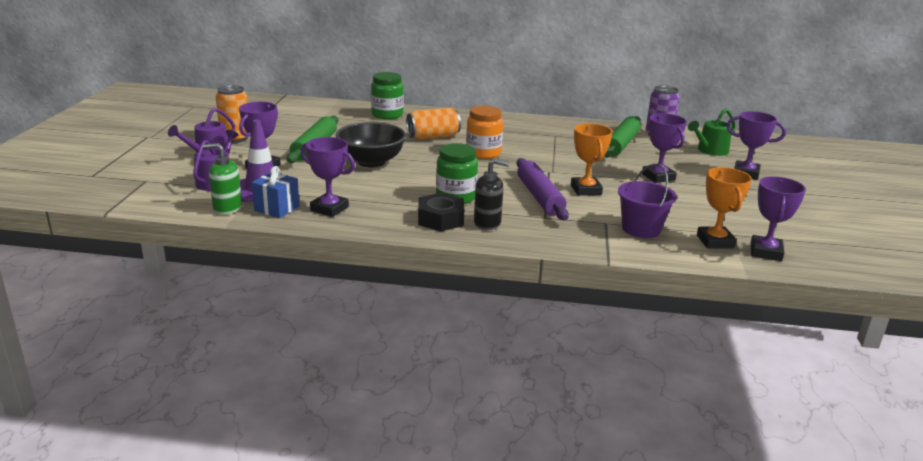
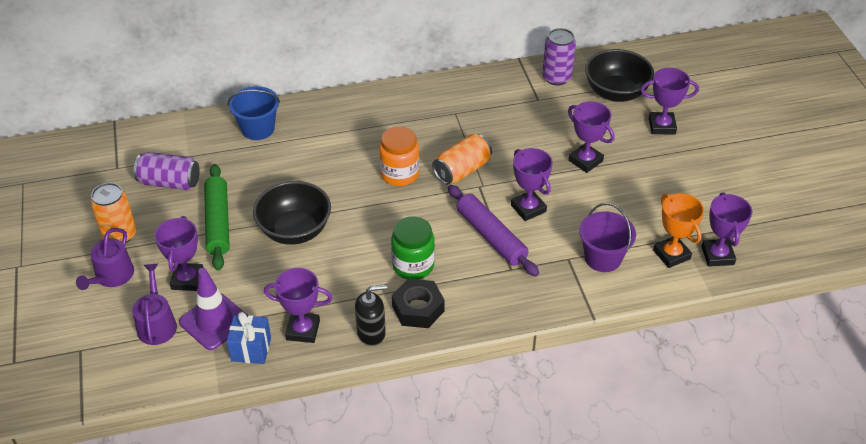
camera: 20 degrees left, 20 degrees up
green soap dispenser [203,143,242,214] -> none
green jar [371,72,404,119] -> blue bucket [228,86,280,140]
orange can [406,108,461,140] -> orange can moved to [432,133,492,185]
black soap dispenser [474,159,509,230] -> black soap dispenser moved to [355,284,387,346]
orange trophy [571,123,612,196] -> purple trophy [511,148,553,221]
green rolling pin [604,116,641,157] -> none
green watering can [688,109,735,156] -> black bowl [585,49,654,102]
none -> purple can [134,152,200,190]

